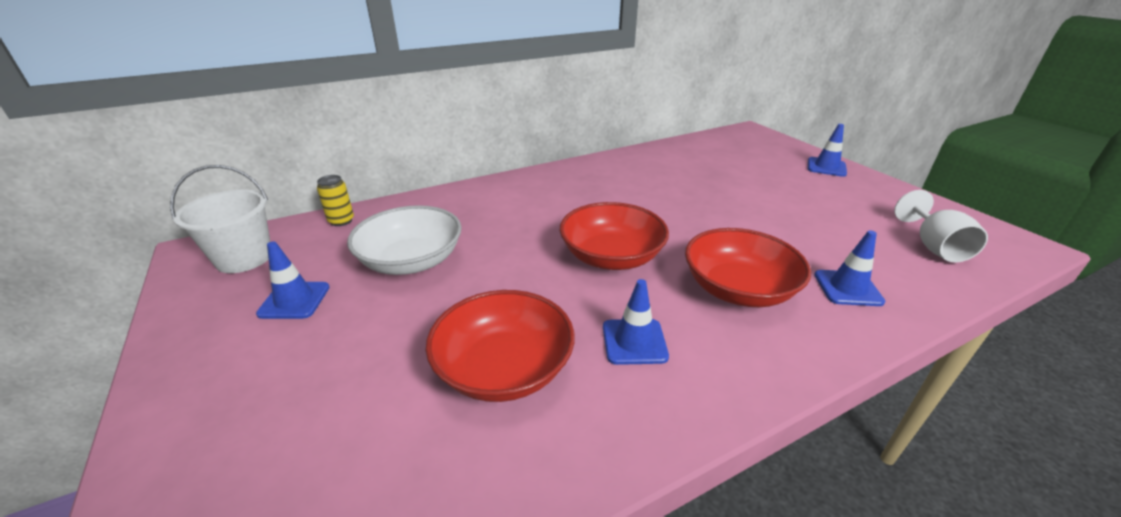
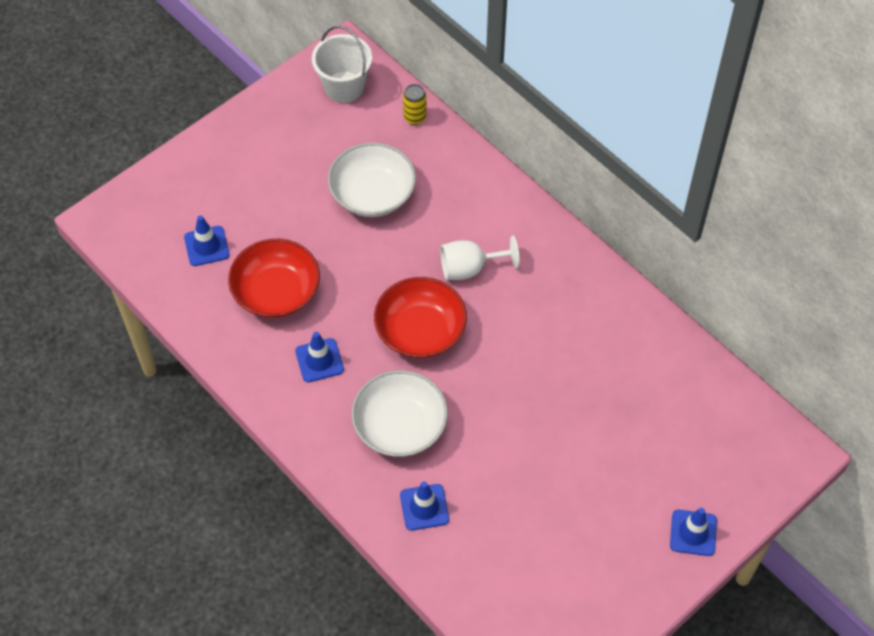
camera: 75 degrees right, 25 degrees up
blue traffic cone [256,241,330,319] -> blue traffic cone moved to [184,215,229,266]
red bowl [685,228,811,307] -> white bowl [351,370,448,457]
white goblet [894,190,988,262] -> white goblet moved to [440,236,520,280]

